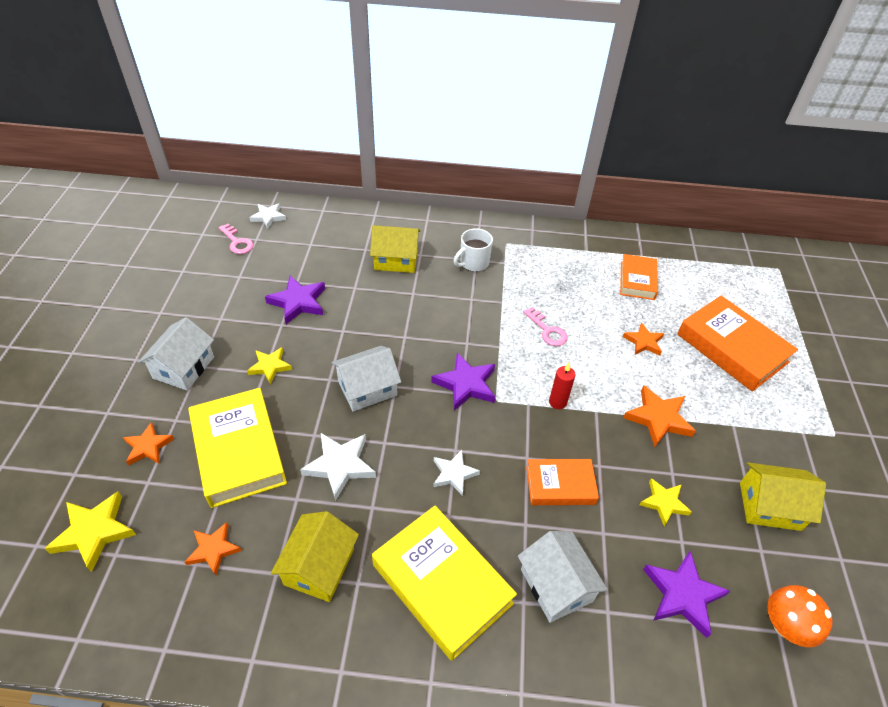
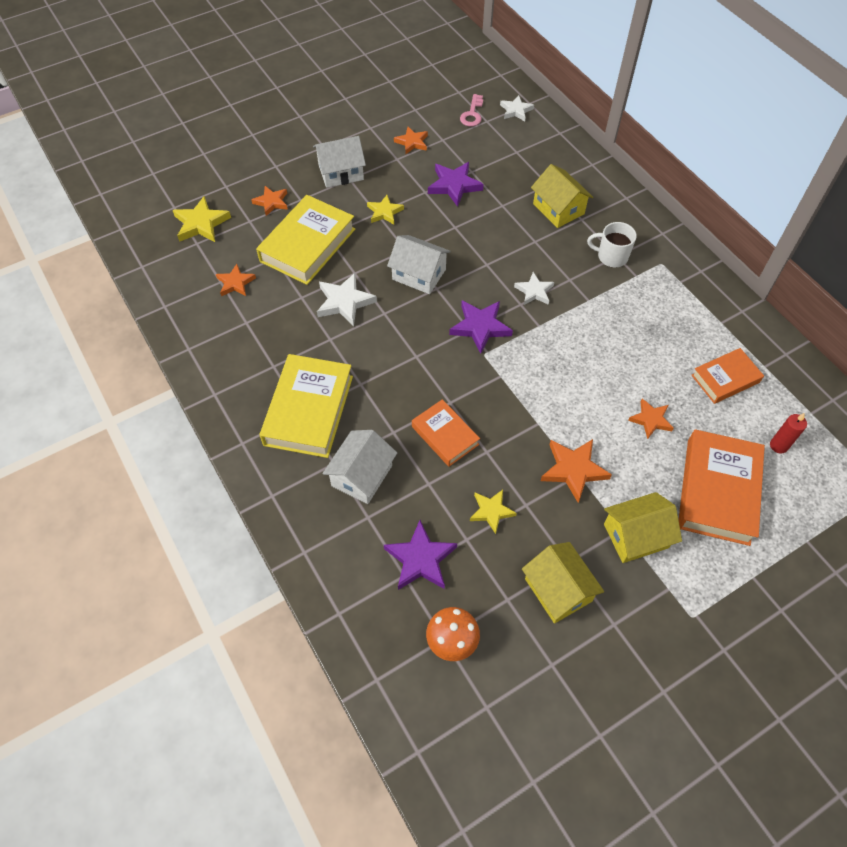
camera: 55 degrees right, 10 degrees up
yellow house [271,511,359,602] -> yellow house moved to [604,492,682,563]
white star [434,450,480,496] -> white star moved to [514,272,554,305]
pink key [523,307,568,346] -> none
red candle [549,363,575,409] -> red candle moved to [770,413,807,454]
none -> orange star [394,127,428,154]

